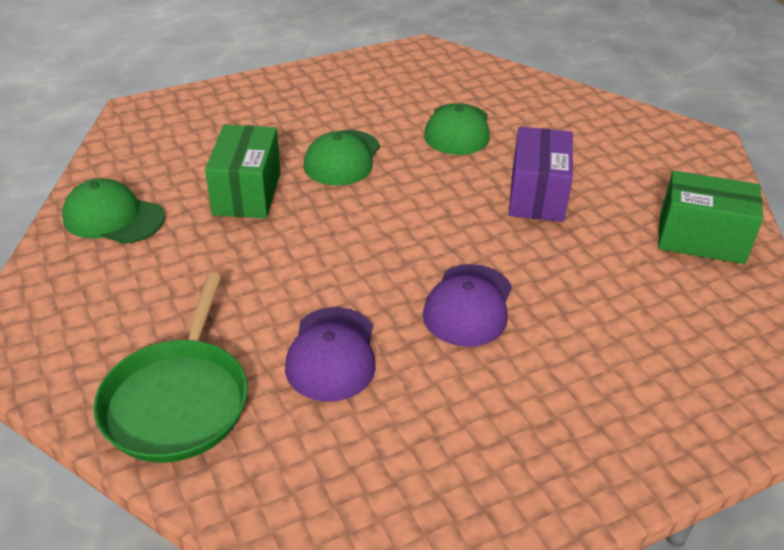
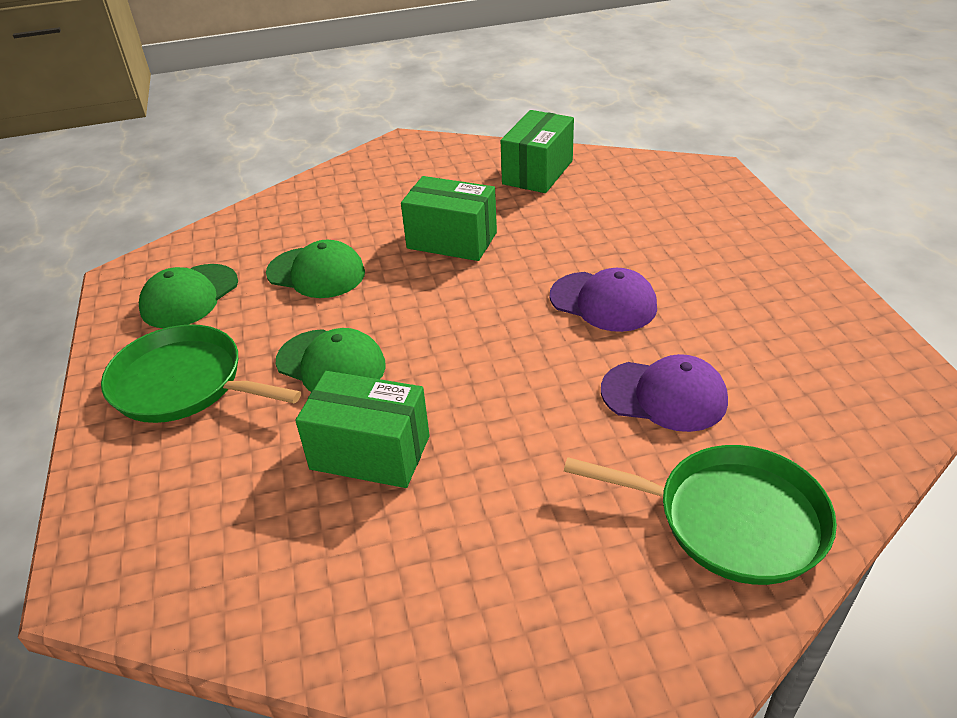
camera: 75 degrees left, 0 degrees up
green cap [62,178,165,244] -> green cap moved to [139,264,238,328]
purple box [509,127,573,222] -> green box [401,176,497,261]
none -> green pan [101,324,301,423]

